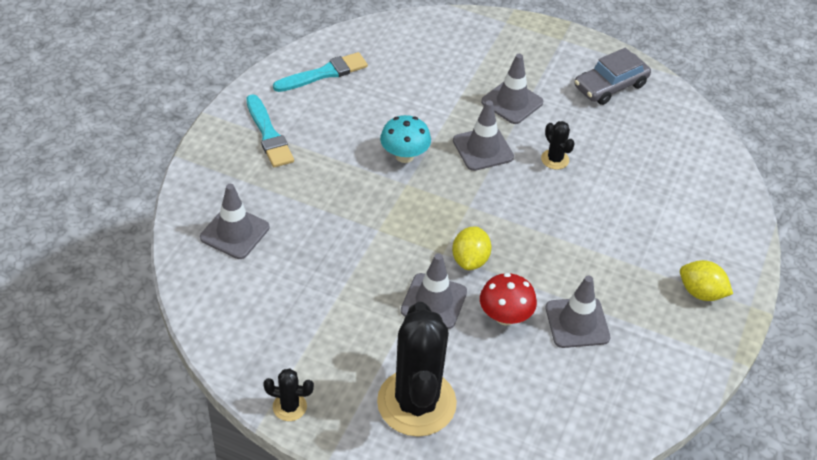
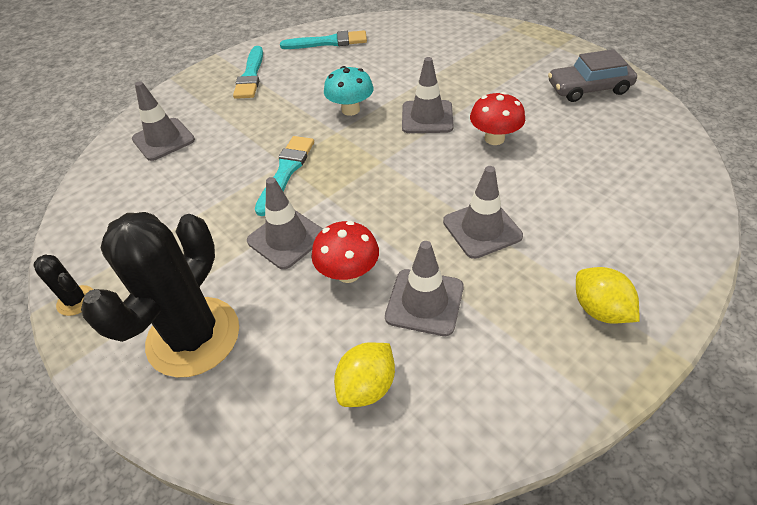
camera: 30 degrees right, 0 degrees up
yellow lemon [452,227,492,270] -> yellow lemon moved to [334,342,395,407]
grey traffic cone [481,54,543,124] -> grey traffic cone moved to [443,166,523,259]
black cactus [541,121,575,170] -> red mushroom [470,92,525,145]
none -> turquoise brush [255,136,314,216]

